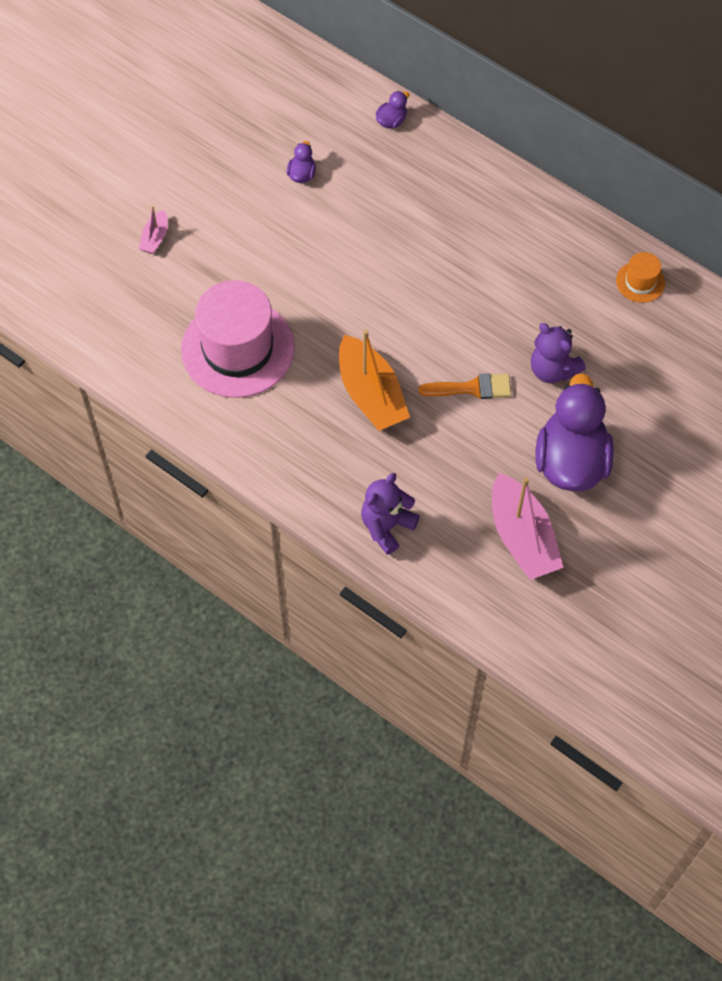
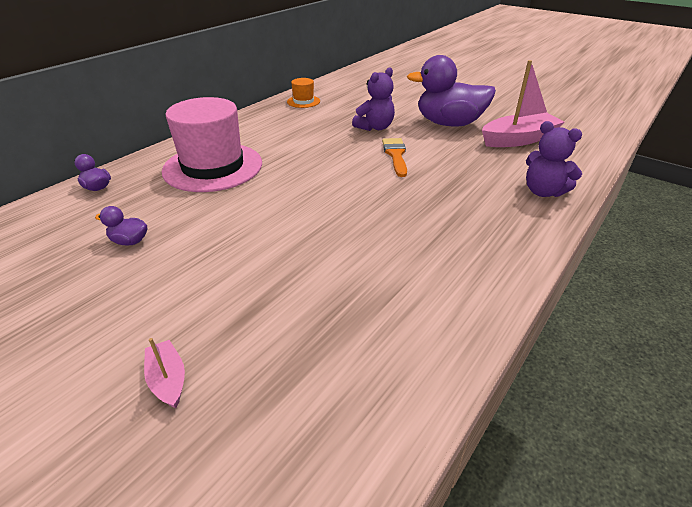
camera: 90 degrees left, 25 degrees down
pink boat [139,206,168,254] -> pink boat turned 135 degrees counterclockwise [144,338,185,408]
pink hat [181,280,295,398] -> pink hat moved to [162,97,262,192]
orange boat [339,330,410,431] -> none

